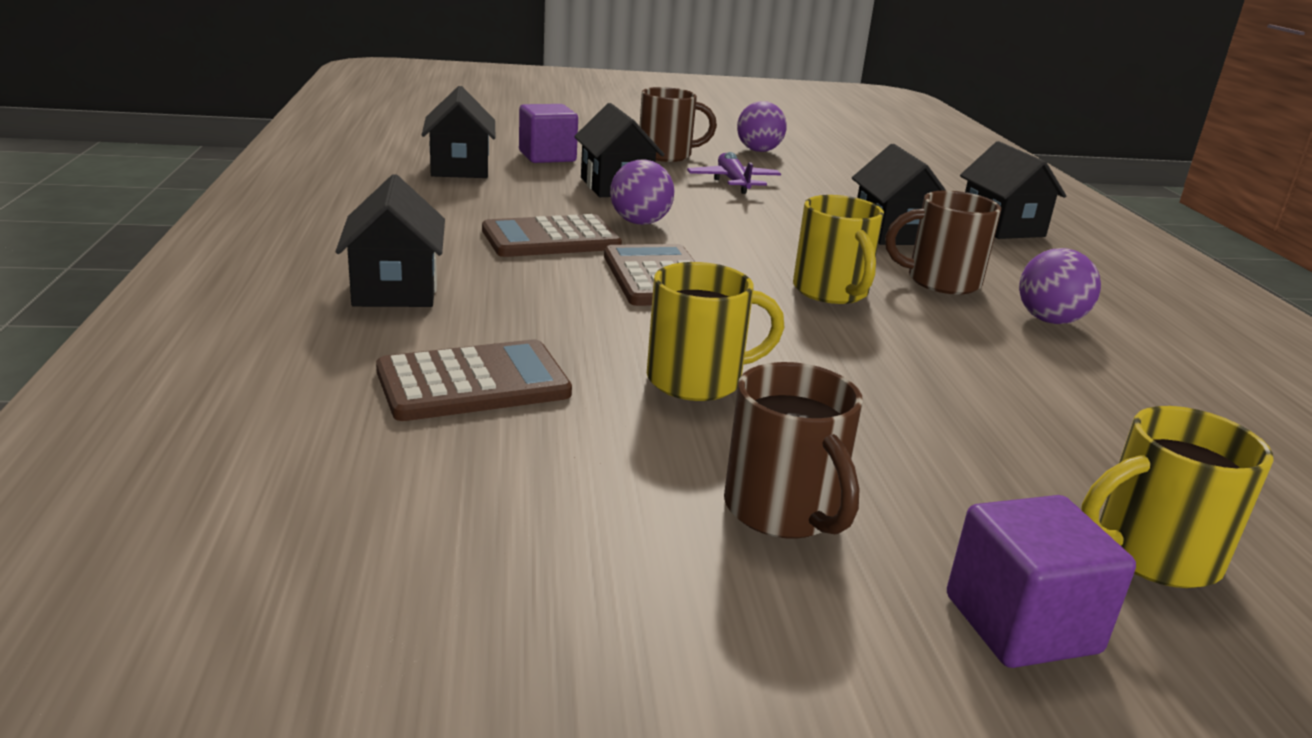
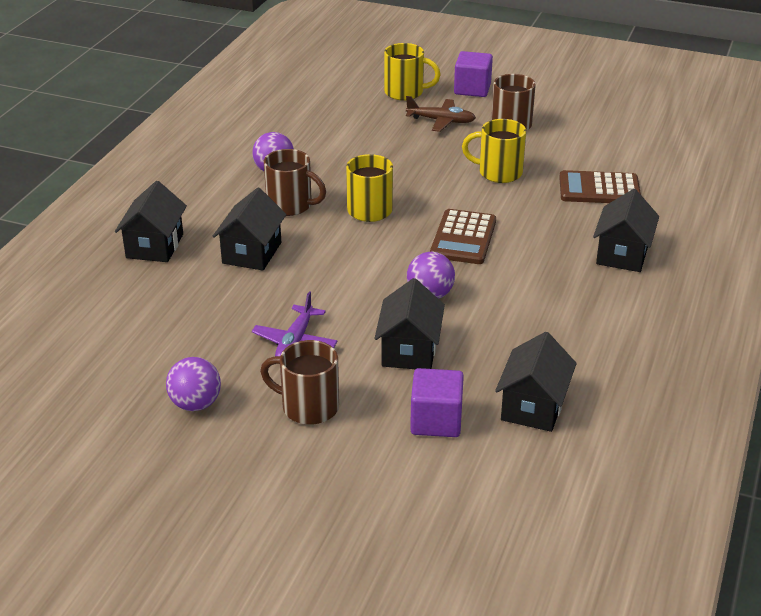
camera: 150 degrees left, 10 degrees up
brown calculator [482,214,622,257] -> none
none -> brown plane [406,96,476,132]

